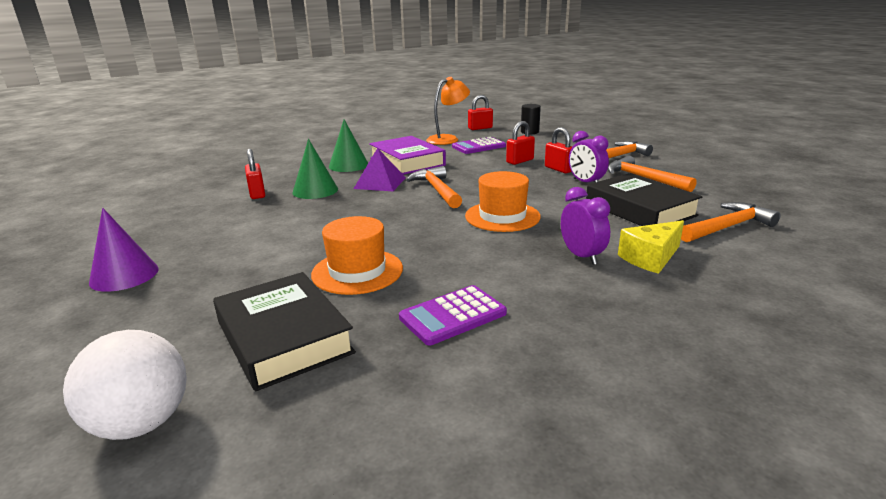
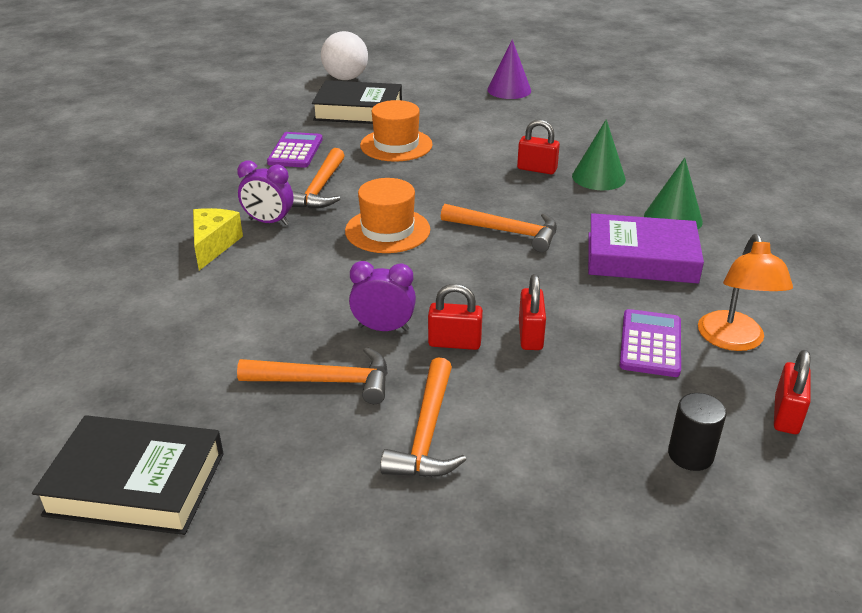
camera: 130 degrees right, 10 degrees up
red padlock [245,149,265,199] -> red padlock moved to [517,120,560,174]
purple pyramid [354,148,406,191] -> none
black book [586,173,702,226] -> black book moved to [32,415,224,535]
orange hammer [681,202,781,242] -> orange hammer moved to [292,148,345,209]

